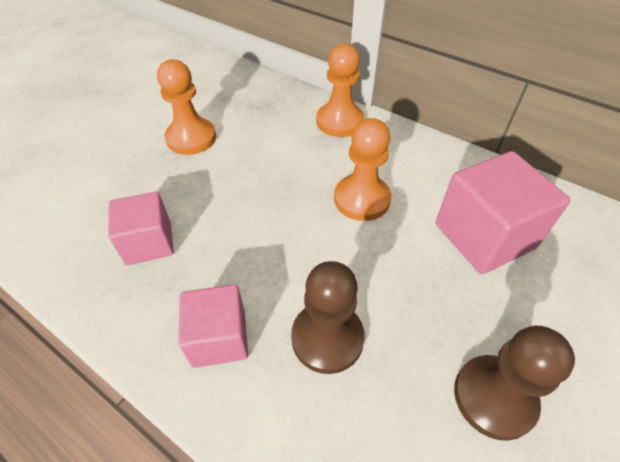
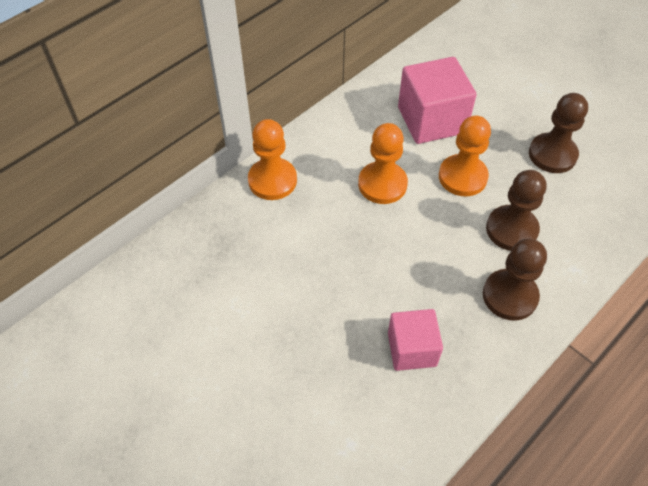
camera: 80 degrees left, 5 degrees up
orange pawn [157,59,216,155] -> orange pawn moved to [439,116,491,196]
pink cube [178,284,248,368] -> brown pawn [483,239,547,320]

